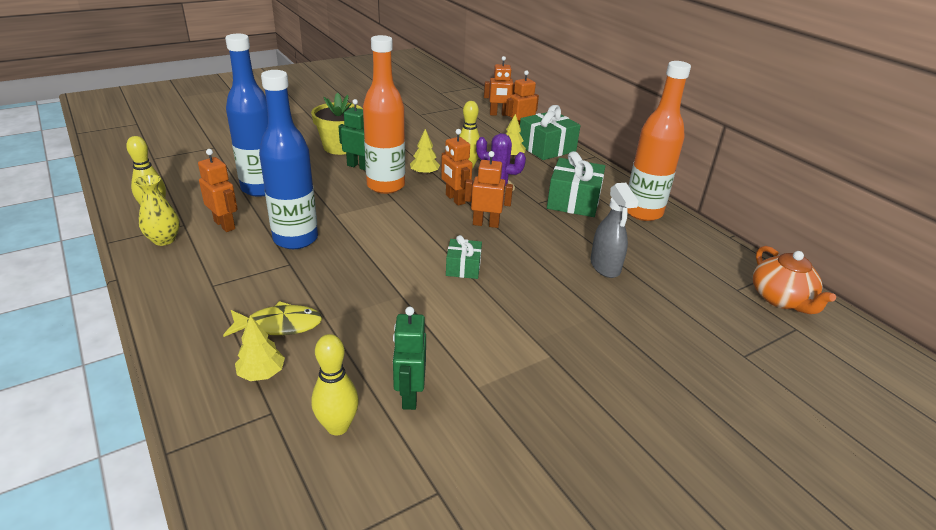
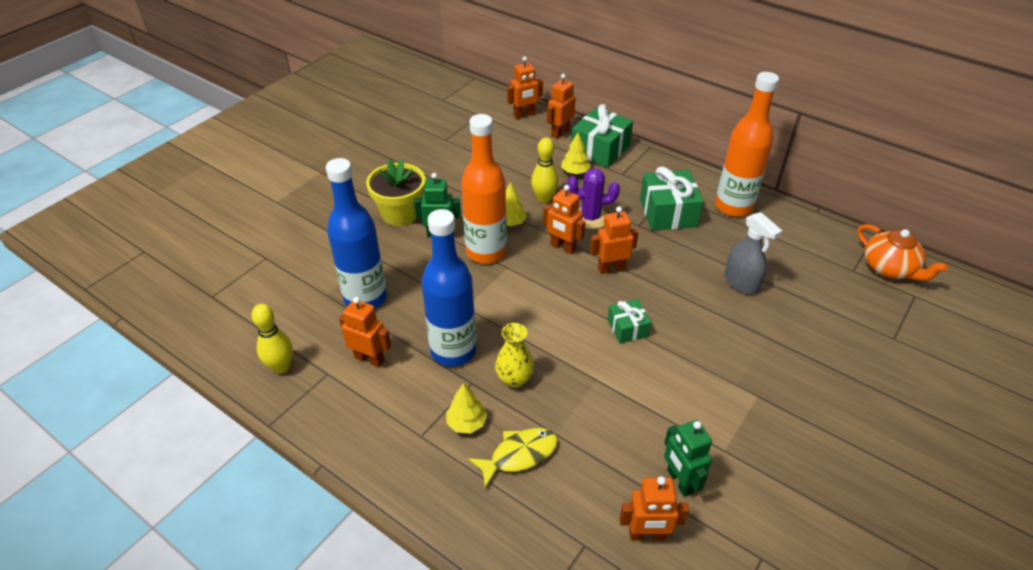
camera: 20 degrees left, 10 degrees up
yellow vase [134,175,180,246] -> yellow vase moved to [495,323,534,388]
yellow tree [235,315,285,381] -> yellow tree moved to [446,383,487,434]
yellow bowling pin [311,334,359,435] -> orange robot [620,476,689,540]

